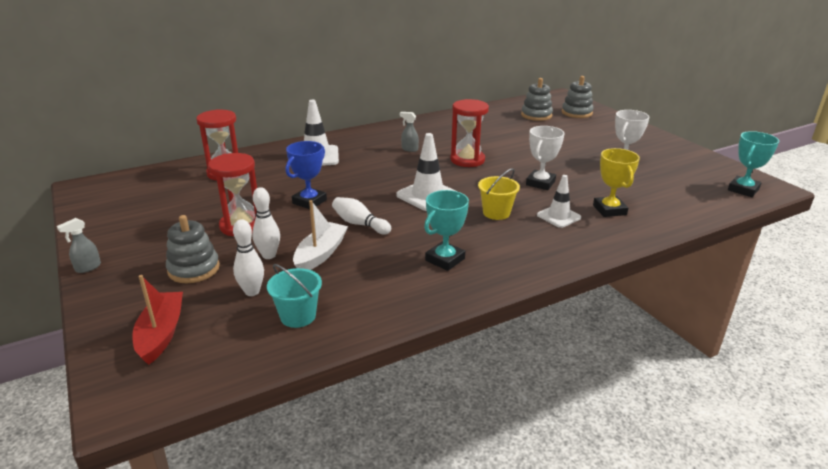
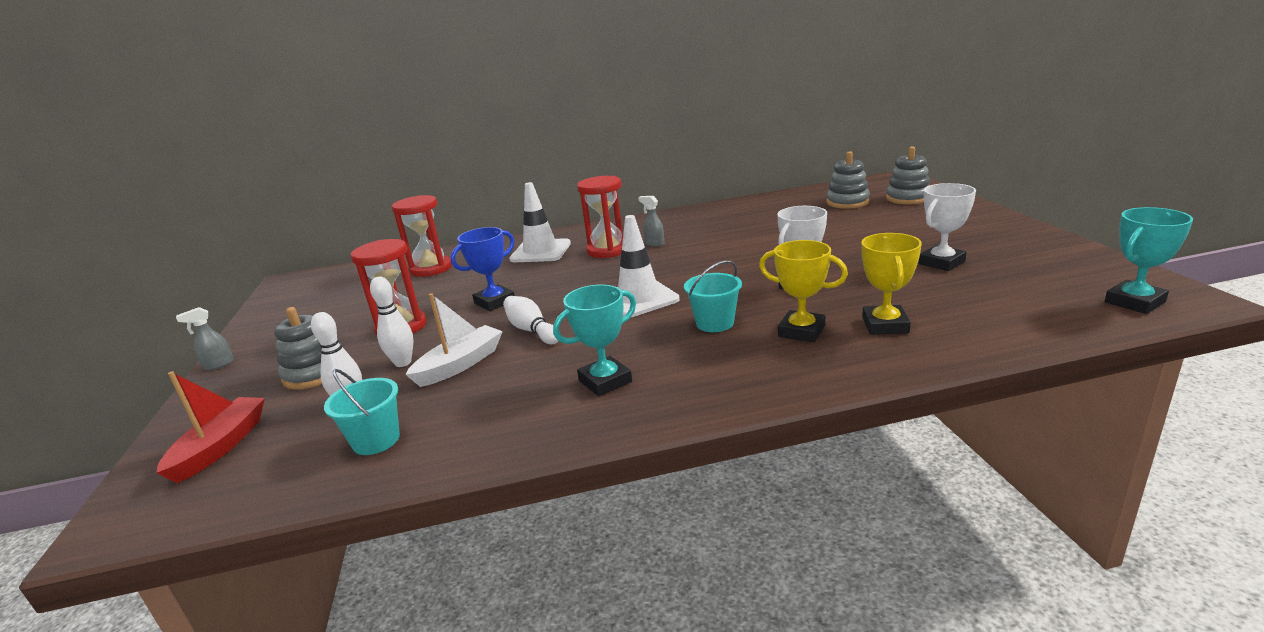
camera: 20 degrees right, 5 degrees down
red hourglass [450,99,489,167] -> red hourglass moved to [577,176,623,258]
yellow bucket [478,168,520,220] -> turquoise bucket [684,260,742,332]
white traffic cone [537,175,581,228] -> yellow trophy [759,240,848,342]

